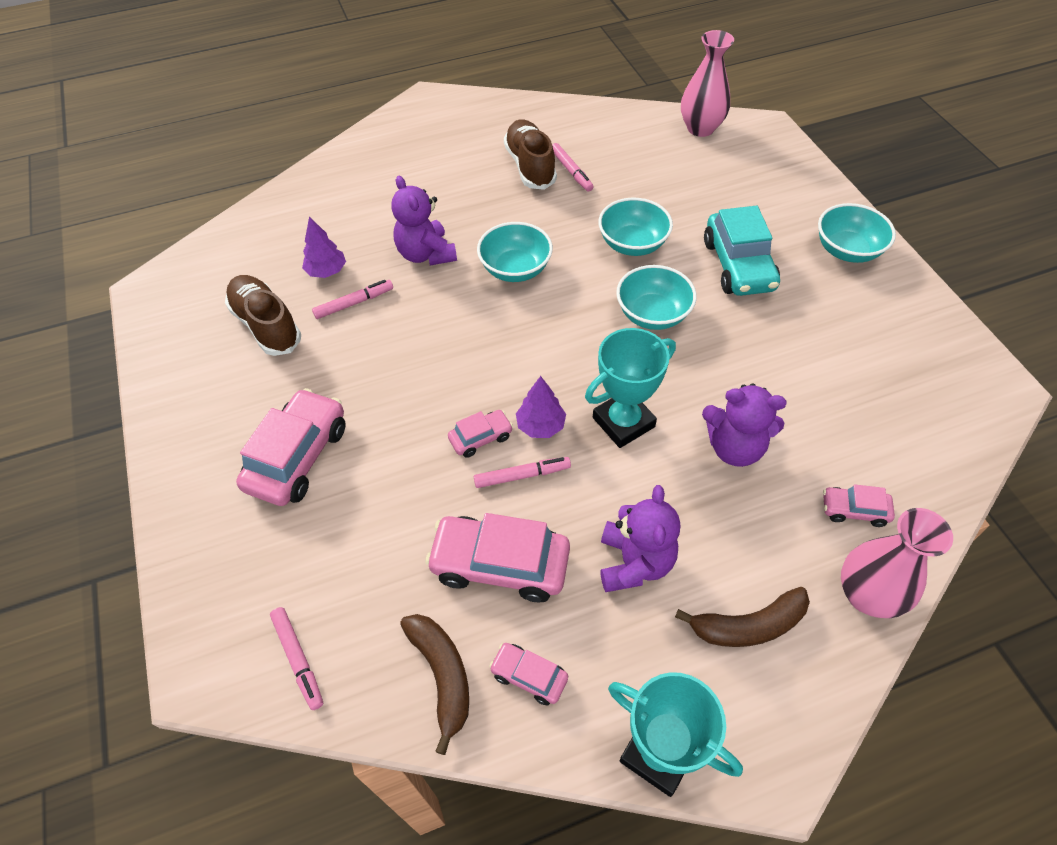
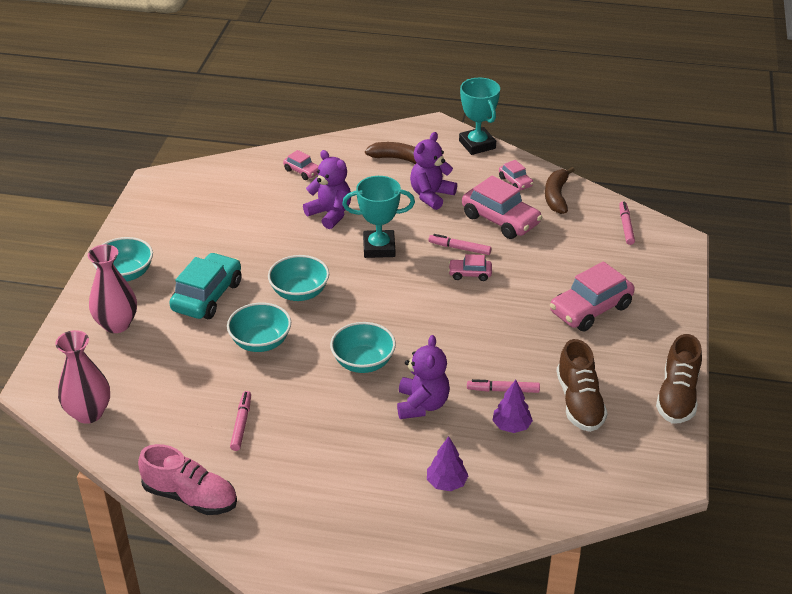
camera: 150 degrees left, 15 degrees down
brown shoe [504,119,557,190] -> brown shoe moved to [656,334,702,424]
purple tree [516,376,566,438] -> purple tree moved to [427,436,468,491]
pink vase [841,508,953,618] -> pink vase moved to [88,244,137,333]
none -> pink shoe [138,444,237,515]

